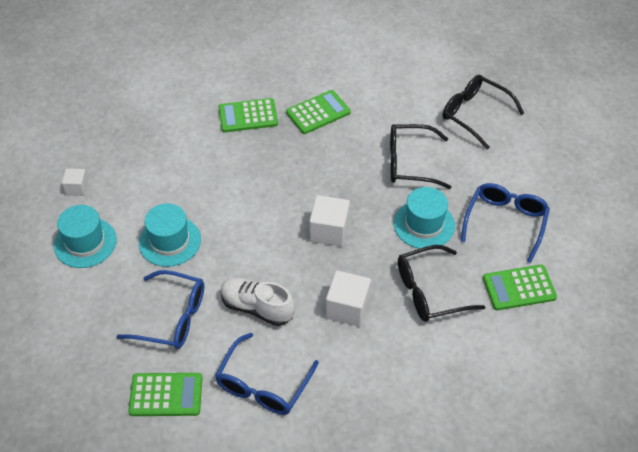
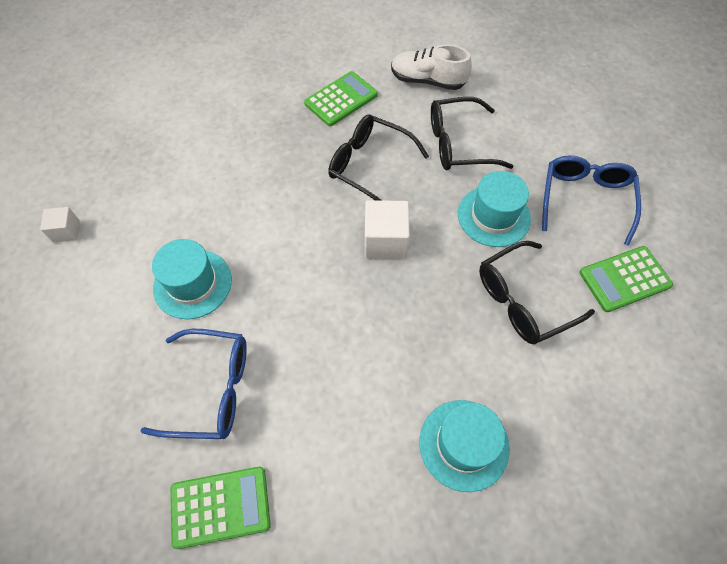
camera: 10 degrees left, 10 degrees up
turquoise hat [54,205,117,268] -> turquoise hat moved to [420,400,510,492]
blue glasses [215,333,319,415] -> none
green calculator [218,98,278,132] -> none
white shoe [220,278,295,326] -> white shoe moved to [391,44,472,90]
white cube [326,270,371,327] -> none
black glasses [443,75,524,150] -> black glasses moved to [328,115,429,200]

